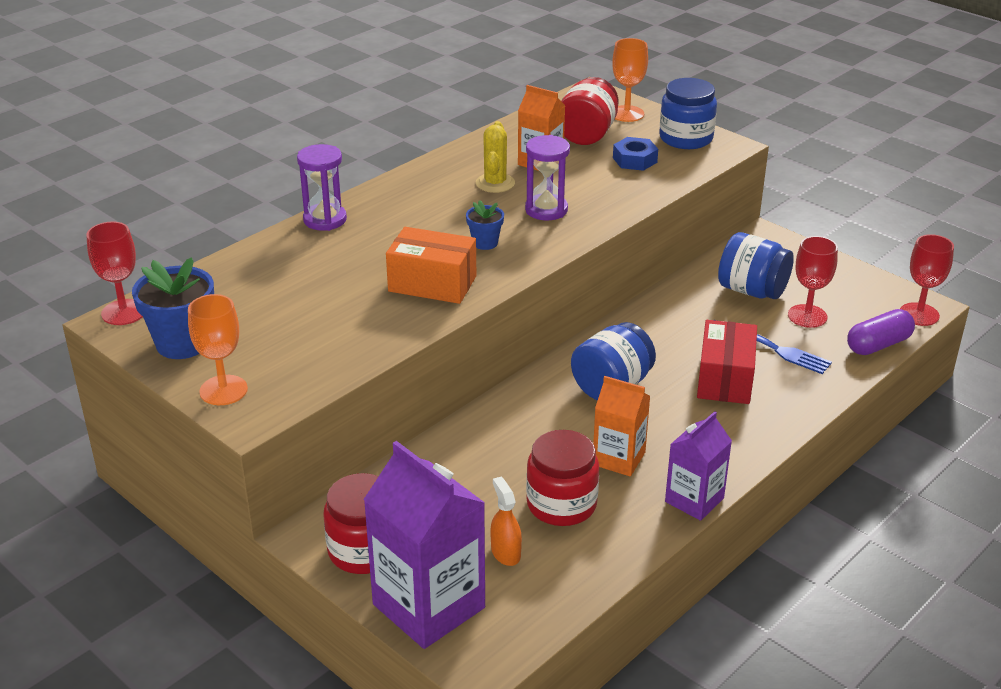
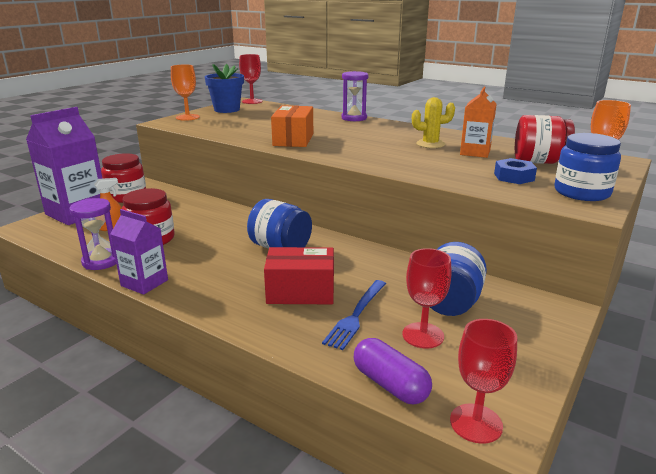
camera: 80 degrees right, 10 degrees down
blue flower pot [466,200,504,250] -> none
purple hourglass [525,135,570,221] -> purple hourglass moved to [69,198,116,270]
orange carton [593,376,650,477] -> none

